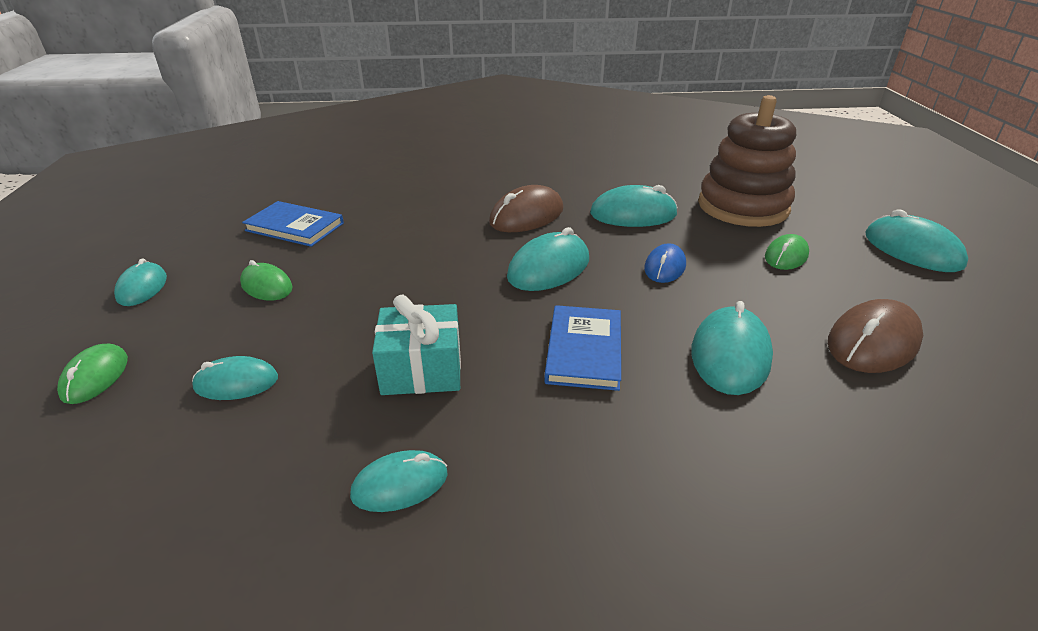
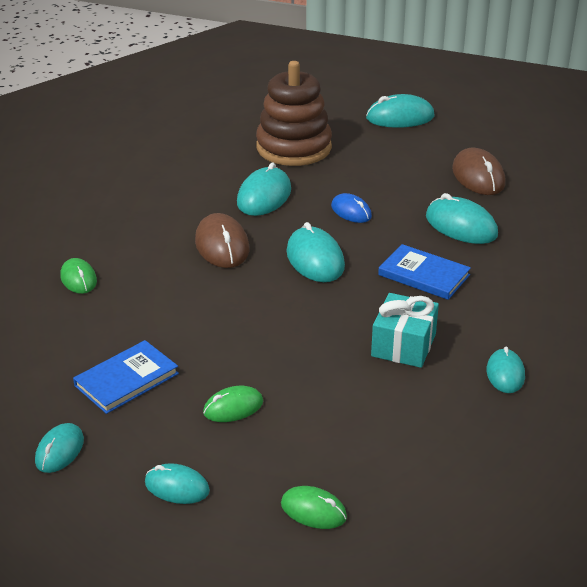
camera: 65 degrees left, 0 degrees up
turquoise mouse [192,356,278,400] -> turquoise mouse moved to [35,423,84,473]
green mouse [765,234,809,270] -> green mouse moved to [60,258,97,294]

